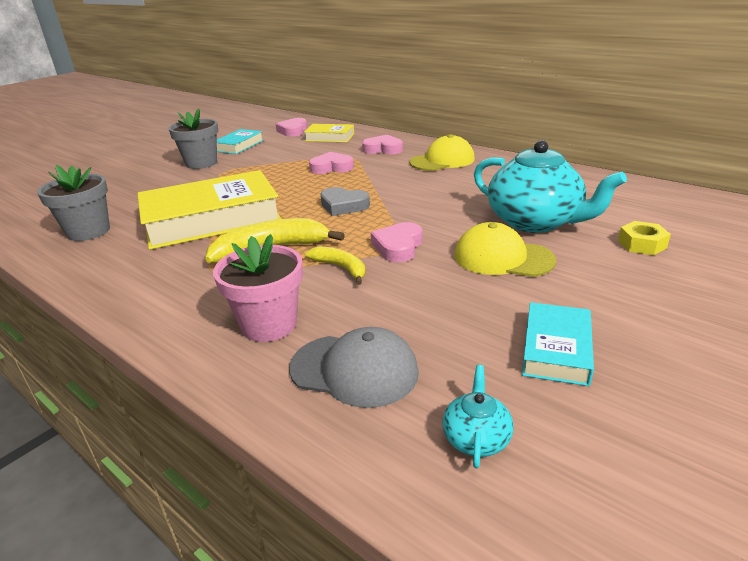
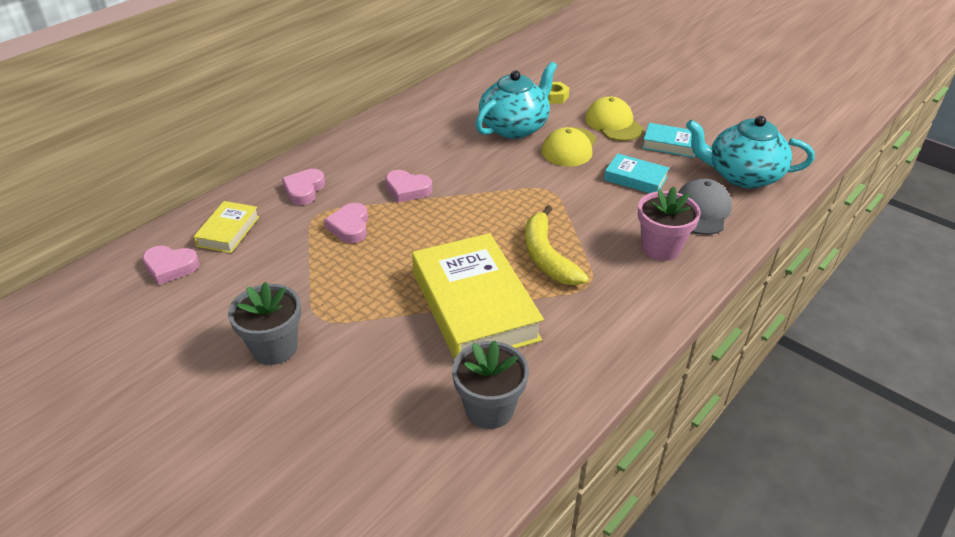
camera: 90 degrees left, 10 degrees up
turquoise book [217,129,264,154] -> turquoise book moved to [604,153,669,193]
yellow banana [305,246,365,285] -> none
grey heart [320,187,370,216] -> none
pink heart [371,222,422,262] -> pink heart moved to [385,170,432,203]
yellow cap [409,134,475,171] -> yellow cap moved to [585,96,643,141]
turquoise teapot [442,365,514,468] -> turquoise teapot [686,116,814,189], size x2.35

